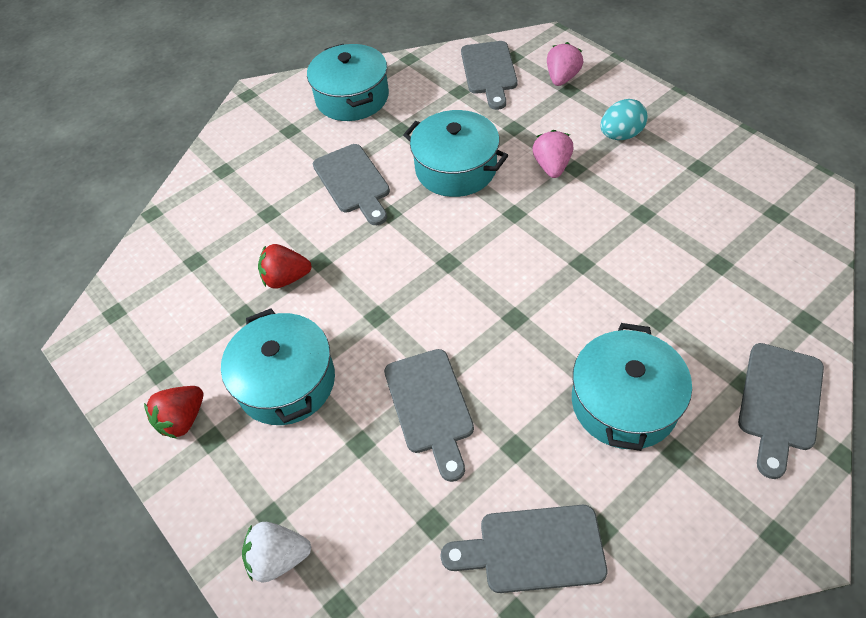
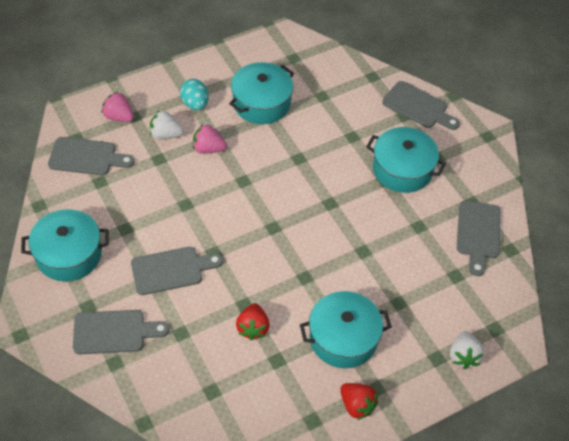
camera: 85 degrees left, 0 degrees up
grey cutting board [384,349,474,482] -> grey cutting board moved to [73,310,169,354]
turquoise pot [403,110,508,197] -> turquoise pot moved to [229,62,294,124]
none -> white strawberry [150,110,184,140]

